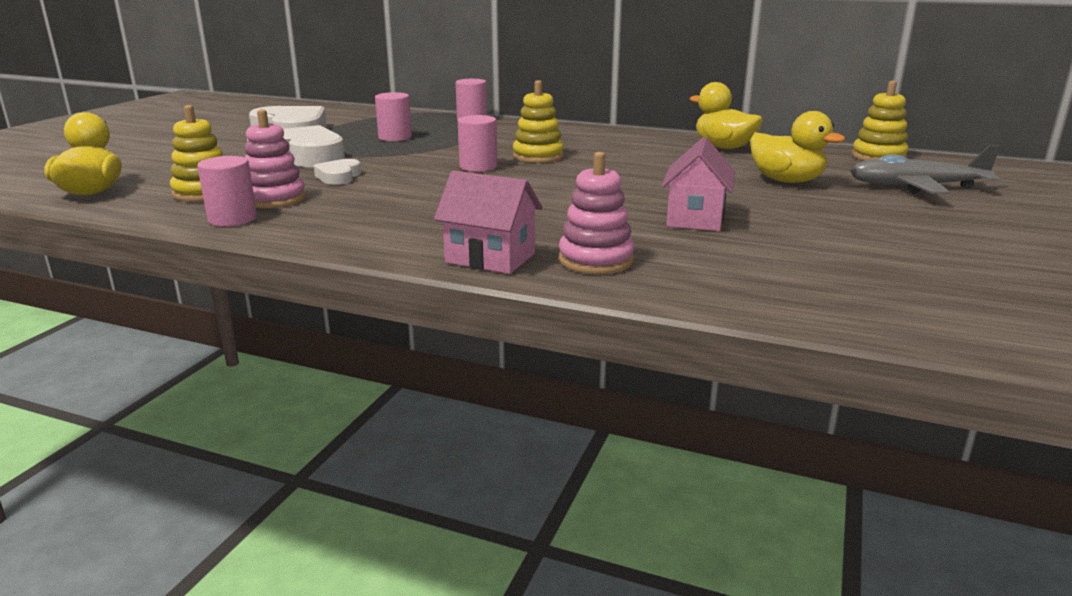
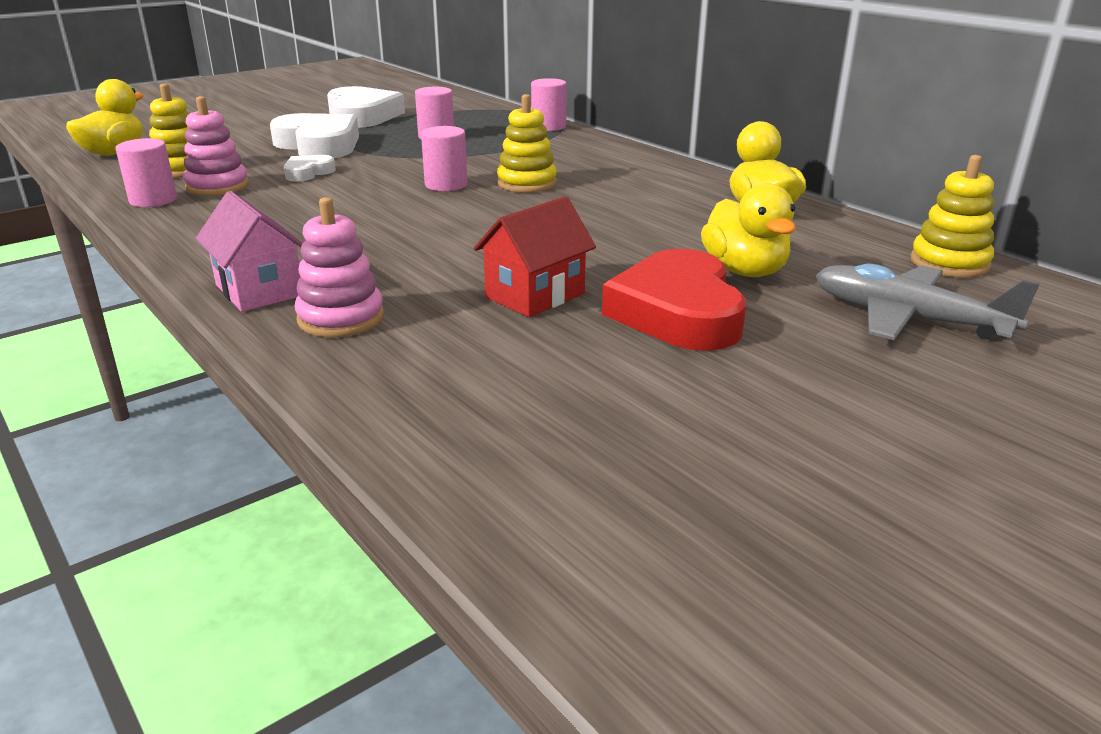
camera: 30 degrees right, 5 degrees up
pink house [661,137,735,231] -> red house [474,196,596,317]
none -> red heart [602,249,746,351]

